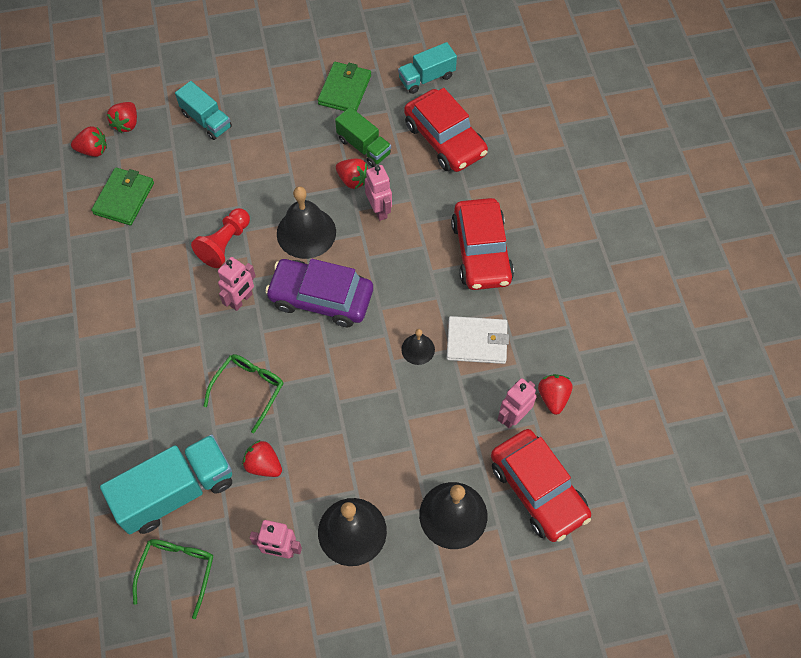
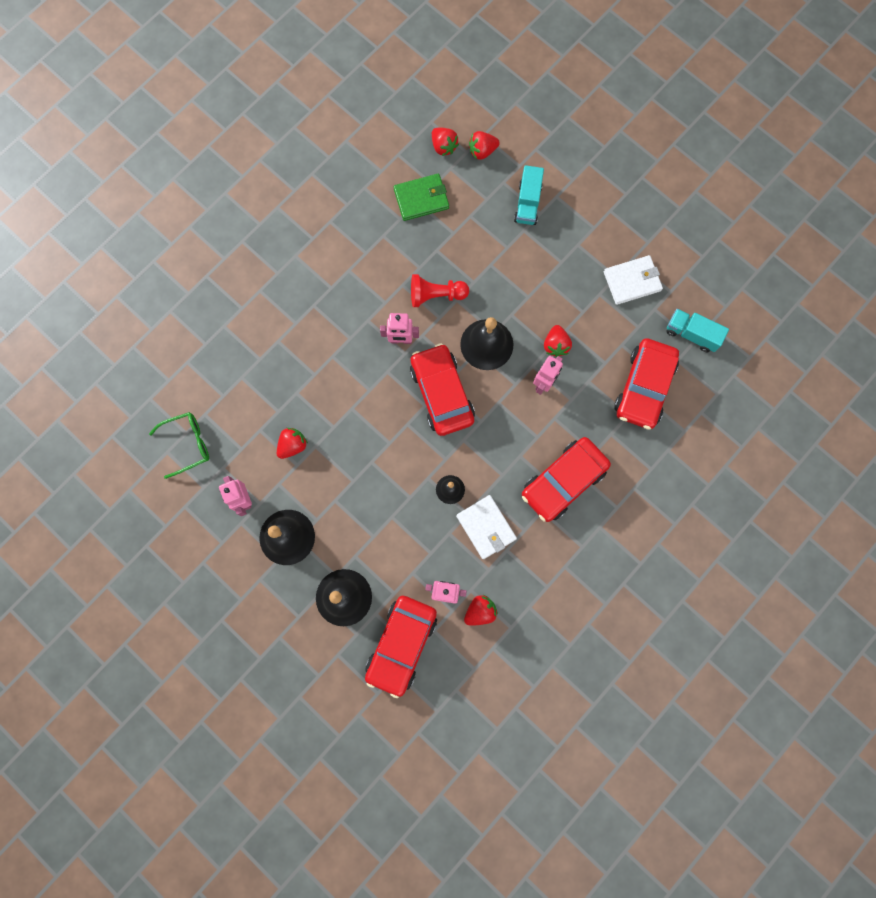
camera: 55 degrees right, 15 degrees up
turquoise truck [100,434,232,534] -> none
green glasses [204,354,283,433] -> none
red strawberry [242,440,282,477] -> red strawberry turned 45 degrees clockwise [277,428,308,459]
purple car [265,259,373,327] -> red car [410,343,475,436]
green wallet [318,62,371,112] -> white wallet [604,255,663,305]
green truck [335,107,391,167] -> none

